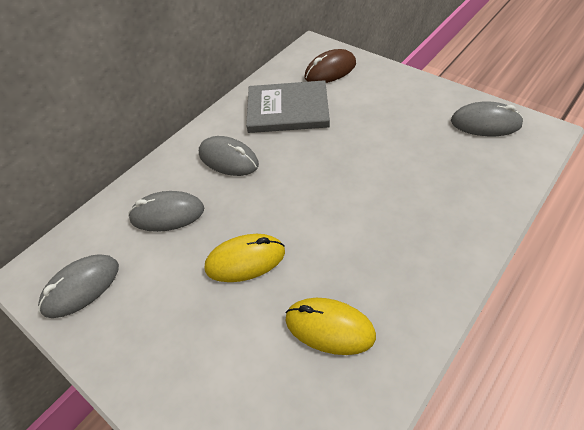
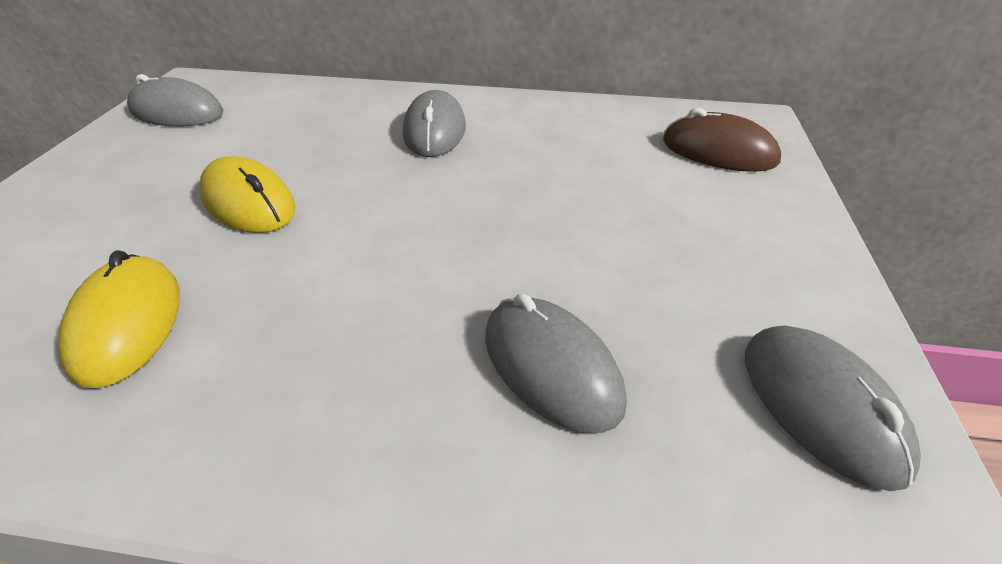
camera: 55 degrees right, 10 degrees down
grey mouse [128,191,204,232] -> grey mouse moved to [485,293,627,433]
grey book [246,80,330,133] -> none

